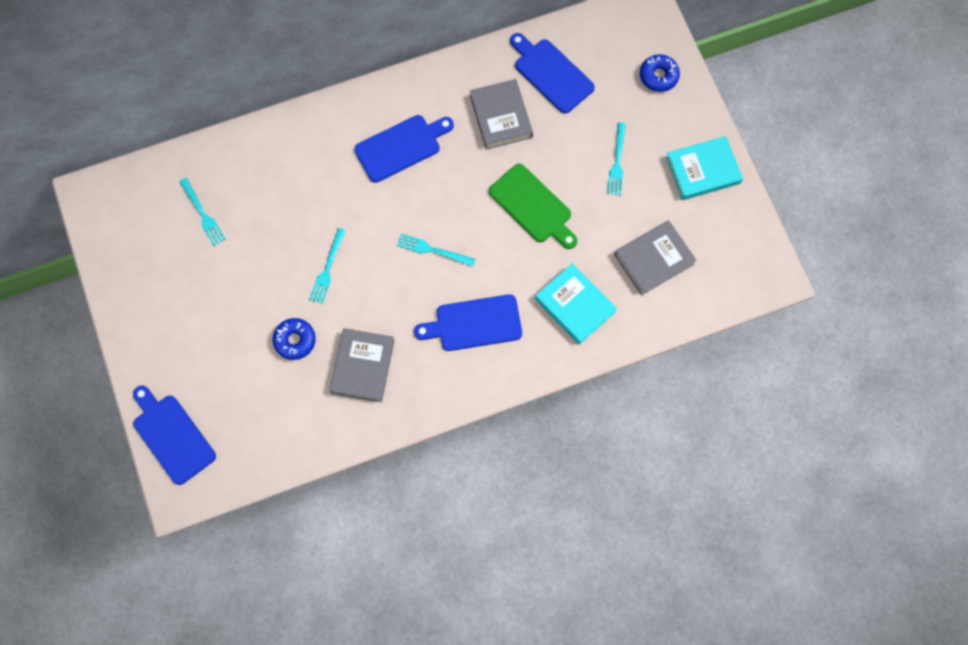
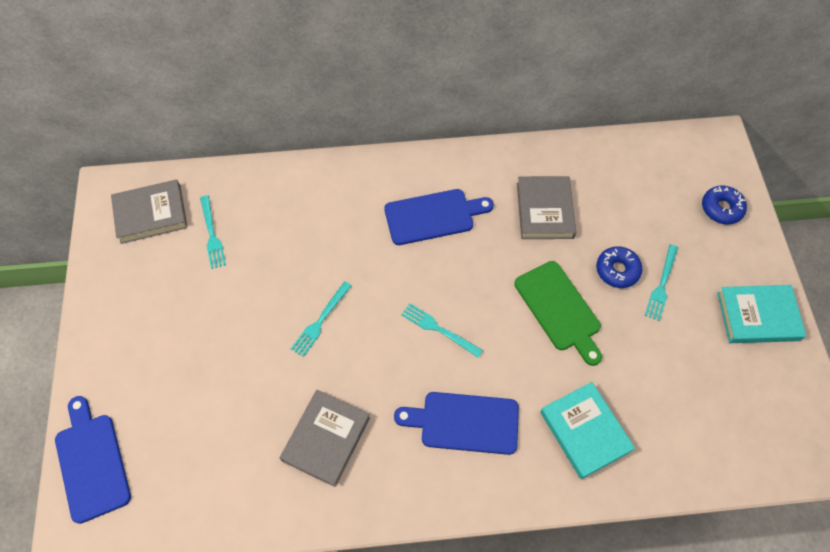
camera: 15 degrees right, 10 degrees down
blue donut [273,318,316,360] -> blue donut moved to [596,246,642,288]
blue cutting board [510,33,595,114] -> none
grey book [614,220,697,295] -> grey book moved to [111,180,188,244]

